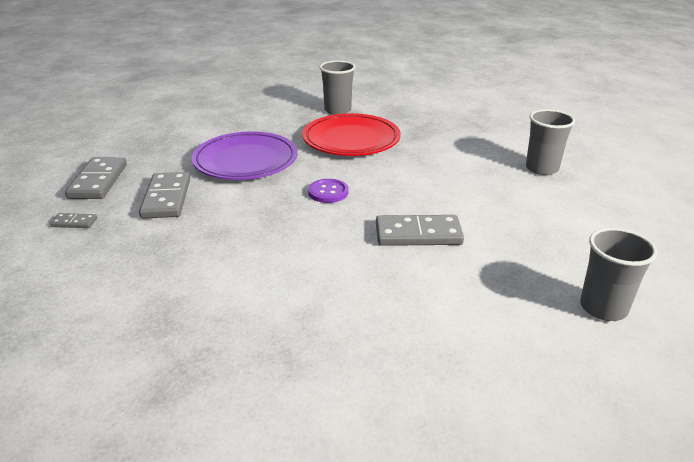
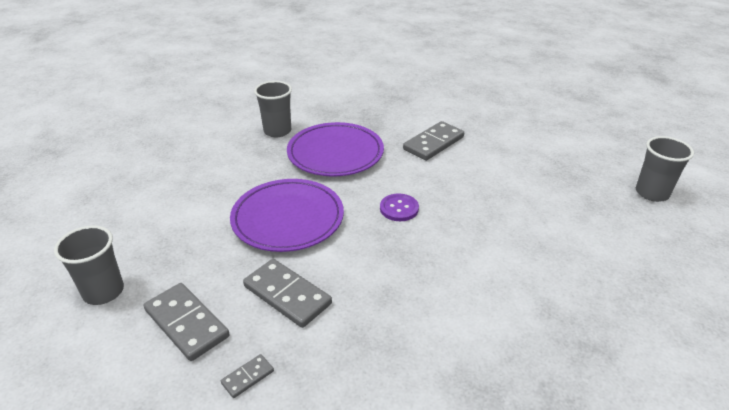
camera: 45 degrees left, 5 degrees up
red plate [302,113,401,156] -> purple plate [287,122,384,176]
grey domino [376,215,464,246] -> grey domino moved to [403,121,464,161]
grey cup [526,109,575,175] -> grey cup moved to [54,225,124,305]

